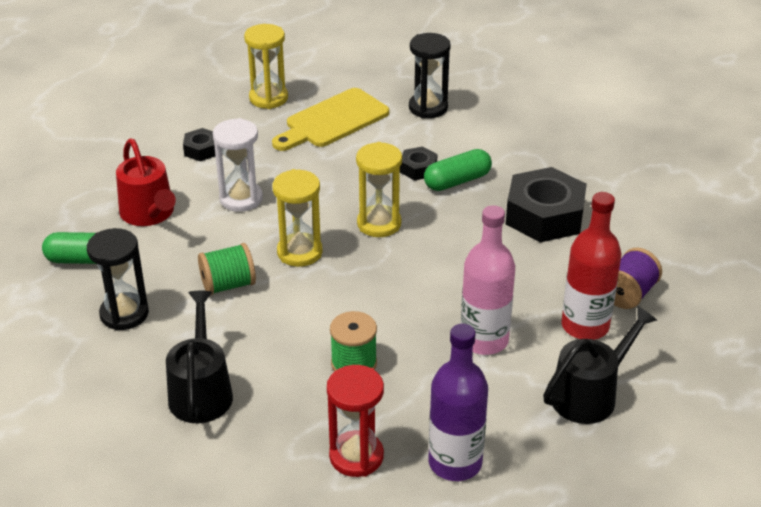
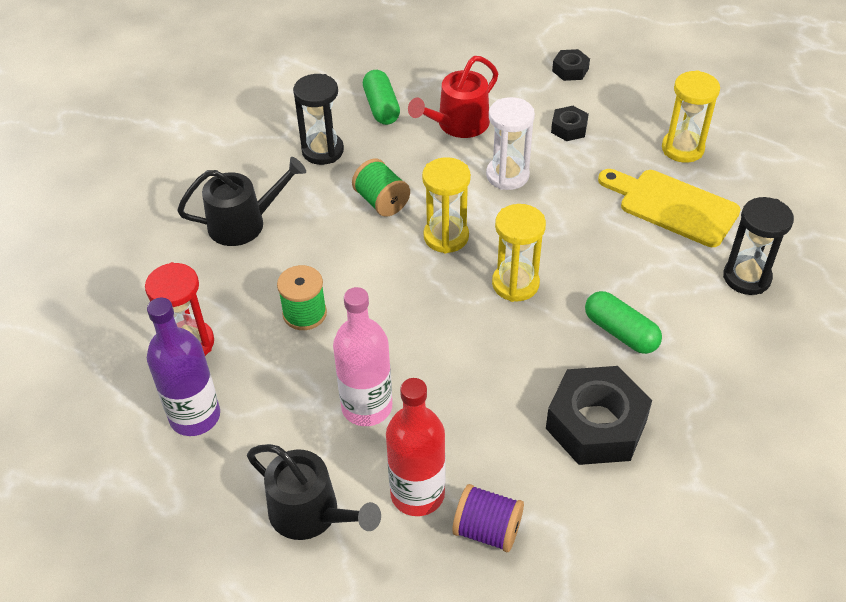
camera: 75 degrees right, 10 degrees up
black nut [400,147,437,181] -> black nut moved to [552,49,590,81]

